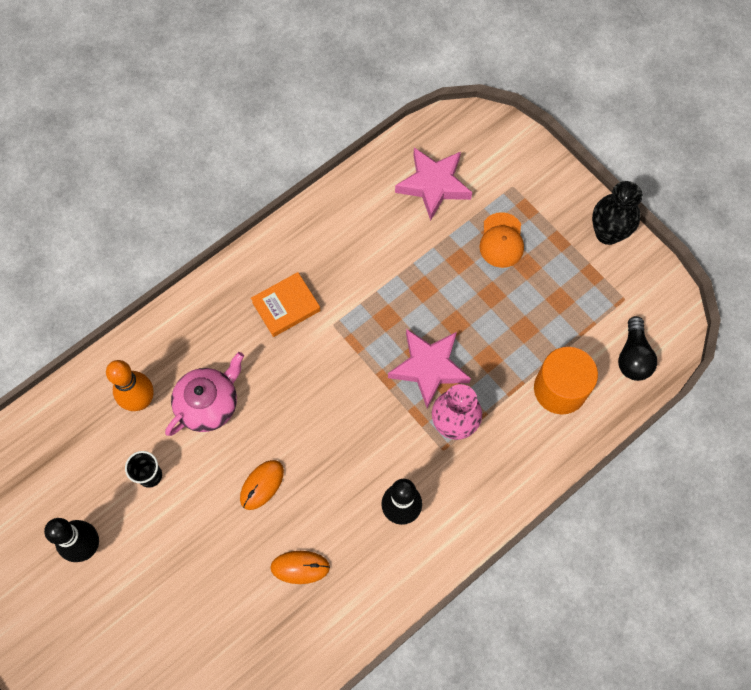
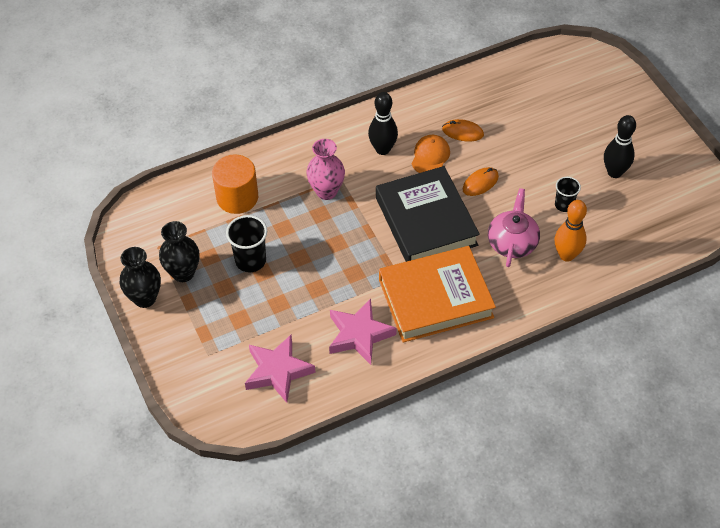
camera: 165 degrees left, 15 degrees down
pink teapot [165,352,244,436] -> pink teapot turned 135 degrees clockwise [488,188,540,267]
orange book [251,272,320,337] -> orange book [379,246,496,343], size x2.05
pink star [388,329,471,408] -> pink star moved to [329,299,397,365]
orange cap [479,212,524,268] -> orange cap moved to [412,135,450,173]
black light bulb [618,316,657,381] -> none
none -> black vase [159,221,200,282]
none -> black cup [226,215,267,272]
none -> black book [376,166,480,262]

